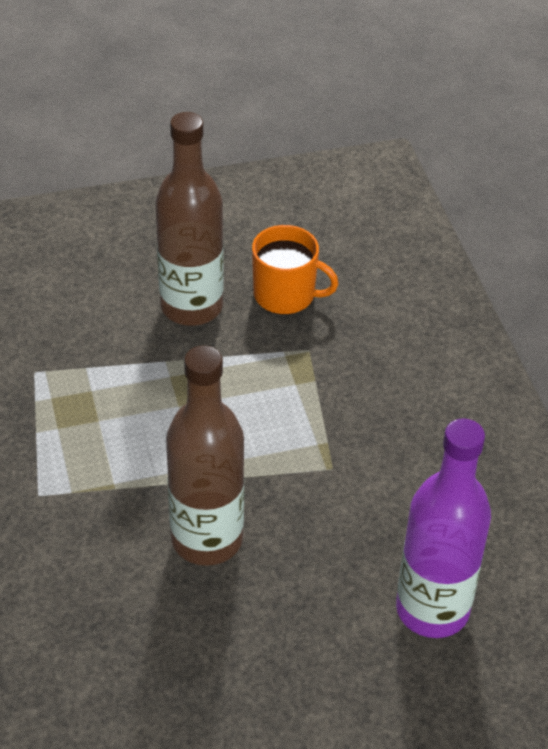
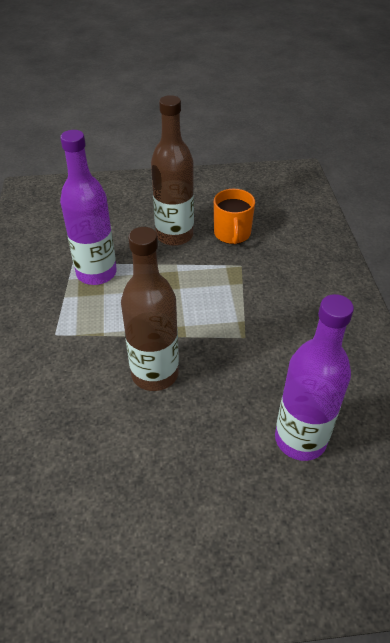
camera: 10 degrees right, 0 degrees up
orange mug [252,225,339,315] -> orange mug turned 60 degrees clockwise [214,189,255,244]
none -> purple bottle [60,130,117,285]

